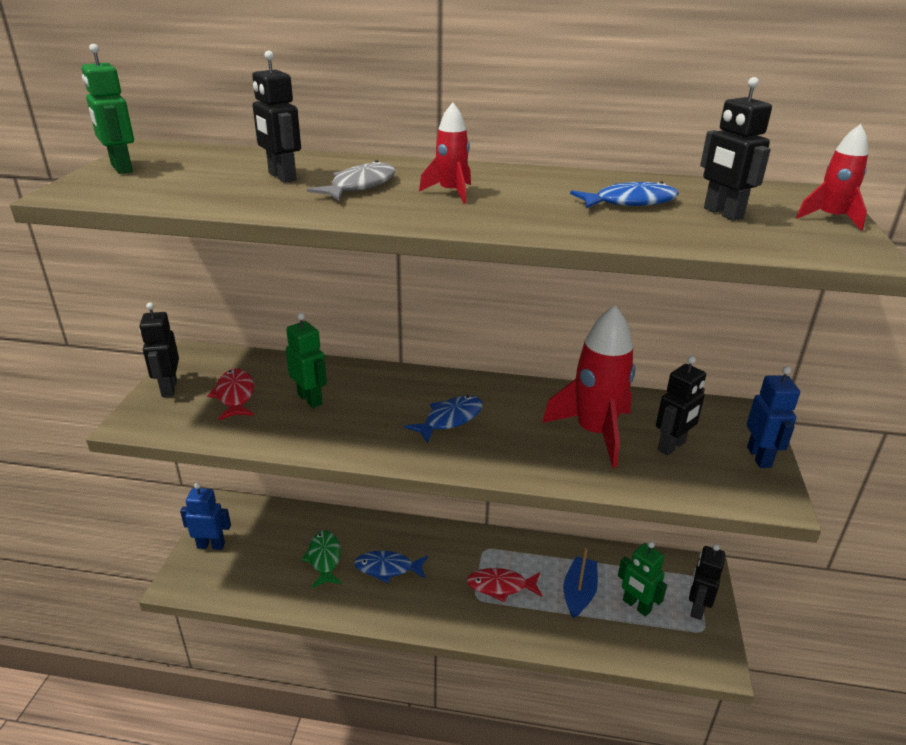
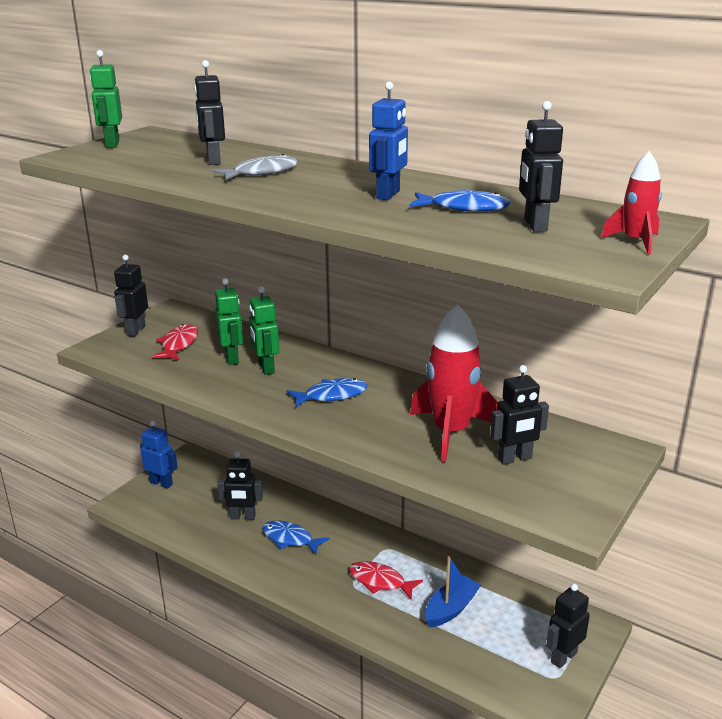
camera: 25 degrees right, 5 degrees down
green fish [301,530,342,588] -> black robot [217,452,263,520]
red rocket [419,103,471,204] -> none
green robot [618,541,667,617] -> green robot moved to [249,286,279,375]
blue robot [747,366,800,468] -> blue robot moved to [369,82,408,200]

